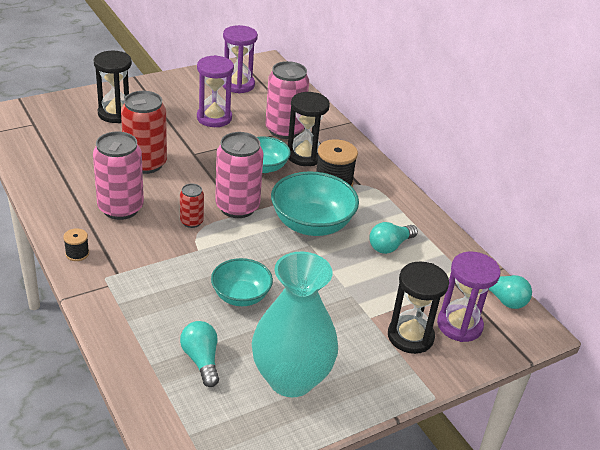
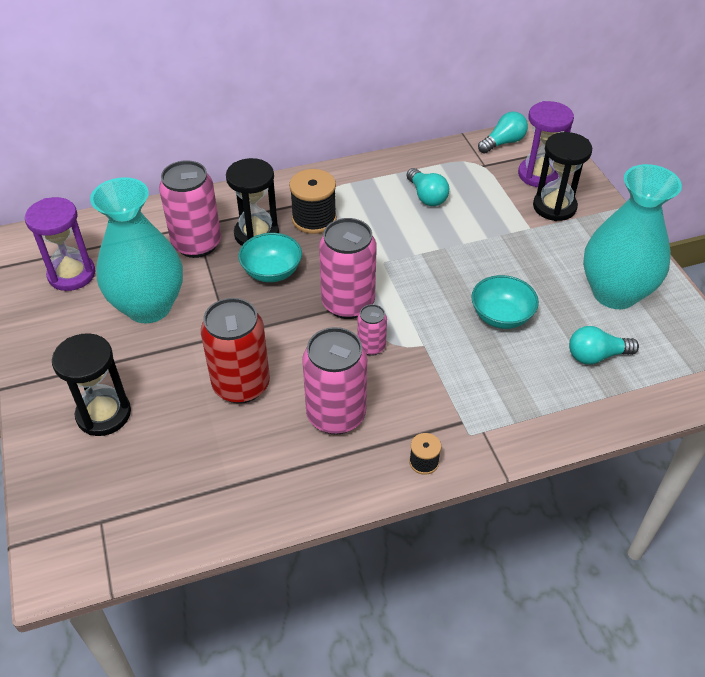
camera: 75 degrees left, 10 degrees up
red can [180,183,204,228] -> pink can [357,304,387,356]
purple hourglass [197,55,234,127] -> turquoise vase [90,177,183,323]
turquoise bowl [271,171,359,236] -> none

